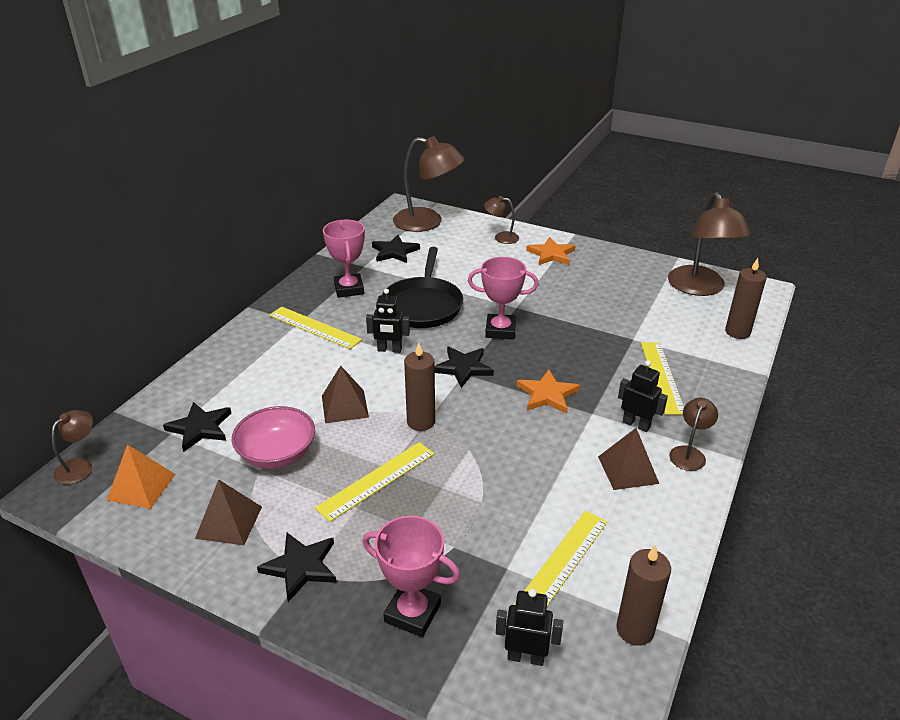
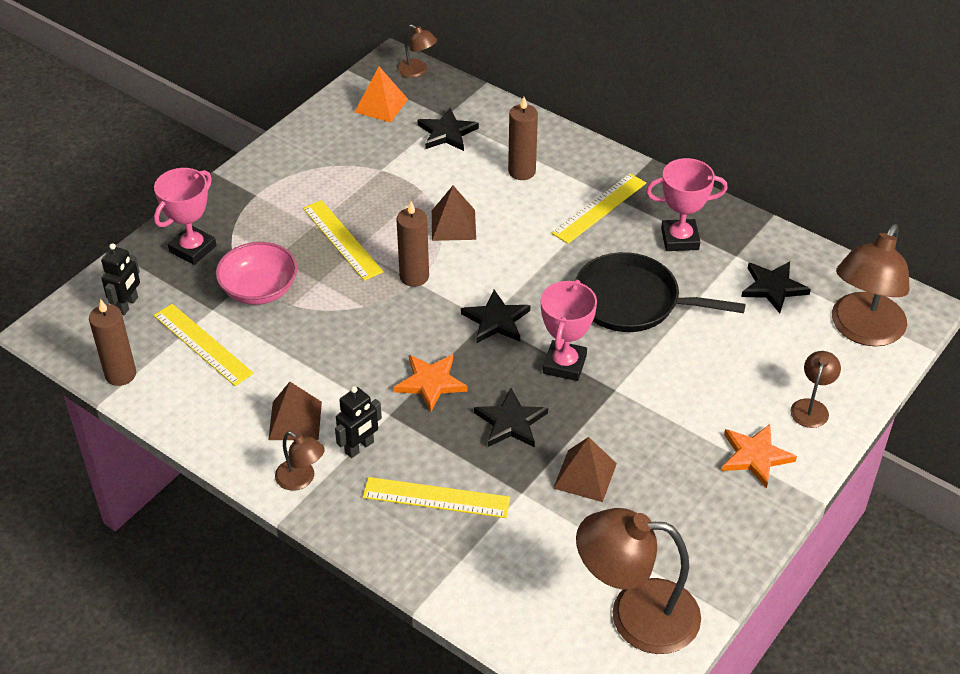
camera: 100 degrees right, 10 degrees up
brown pyramid [195,479,262,545] -> brown pyramid moved to [553,437,617,502]
pink bowl [232,406,315,469] -> pink bowl moved to [216,242,297,305]
black star [257,533,337,602] -> black star moved to [474,388,548,447]
black robot [366,289,410,353] -> none
brown candle [725,258,767,339] -> brown candle moved to [508,97,538,180]

